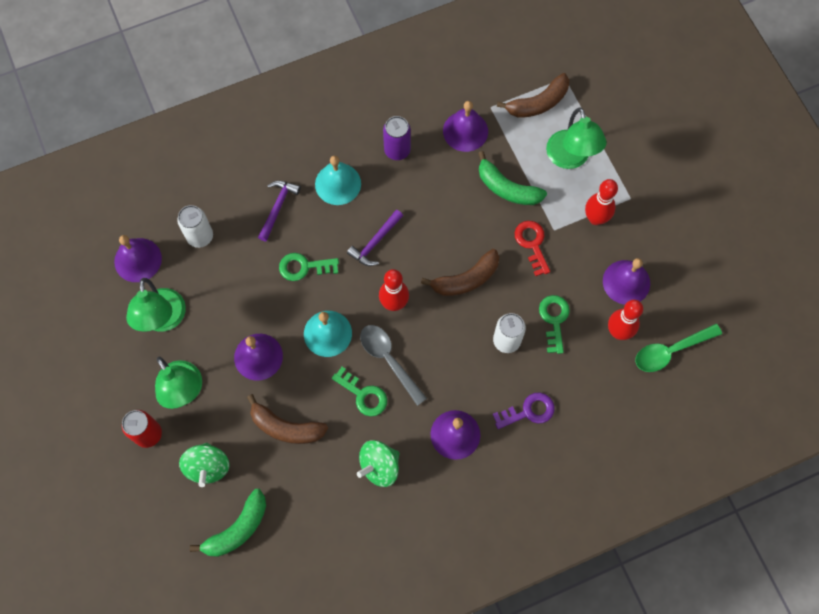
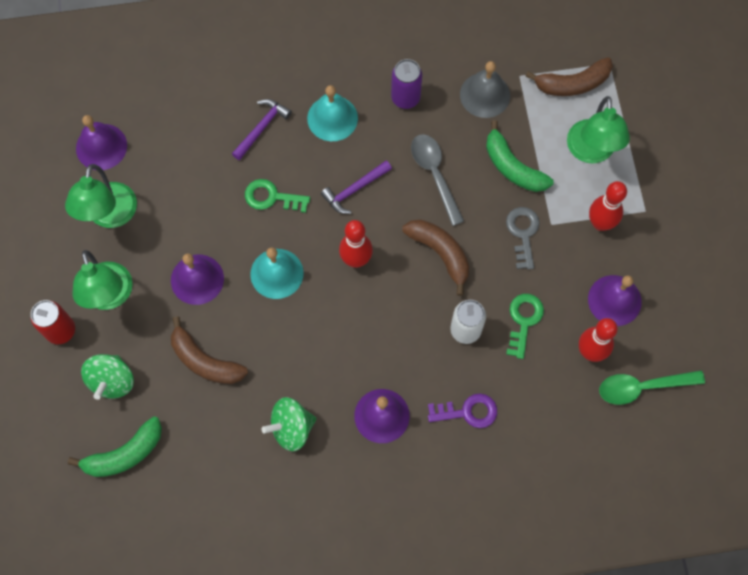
camera: 15 degrees right, 0 degrees up
white can [177,205,213,248] -> none
green key [332,367,387,416] -> none
grey spoon [360,325,427,406] -> grey spoon moved to [411,134,464,226]
brown banana [421,249,499,296] -> brown banana turned 120 degrees counterclockwise [402,220,469,296]
purple bell [443,101,488,152] -> grey bell [460,61,510,118]
red key [515,221,550,276] -> grey key [506,207,540,269]

